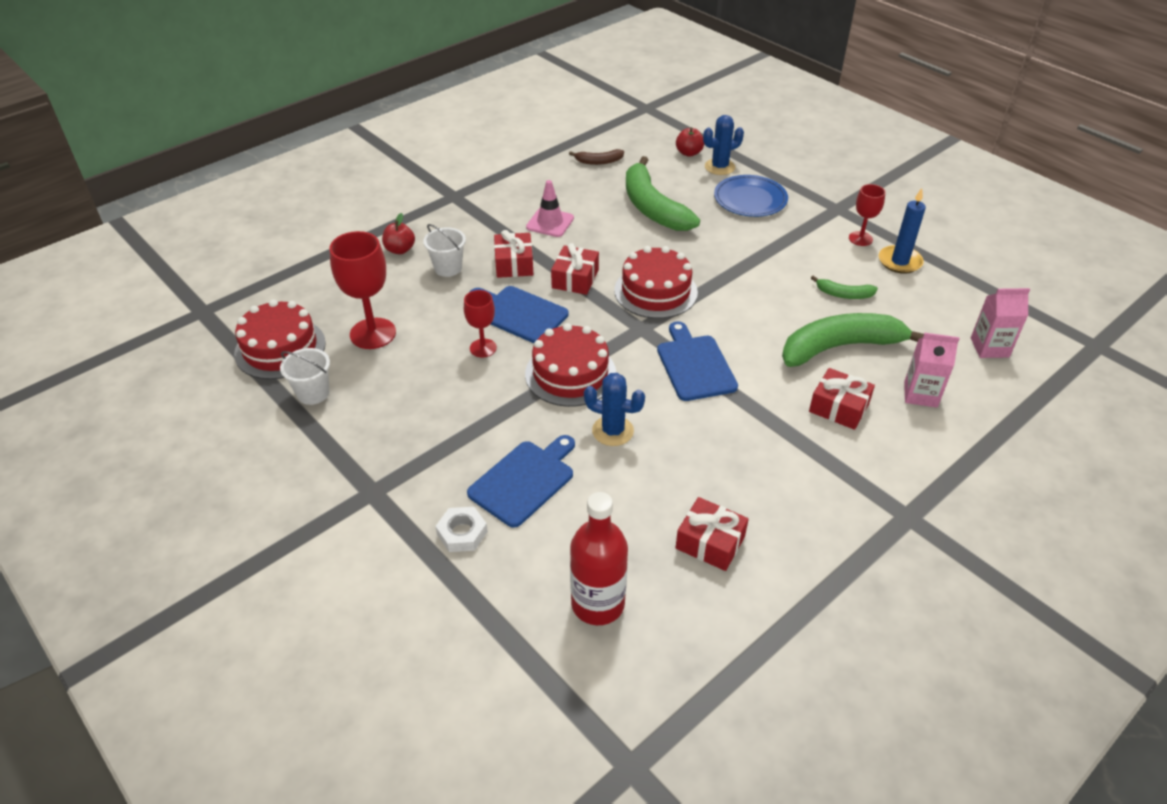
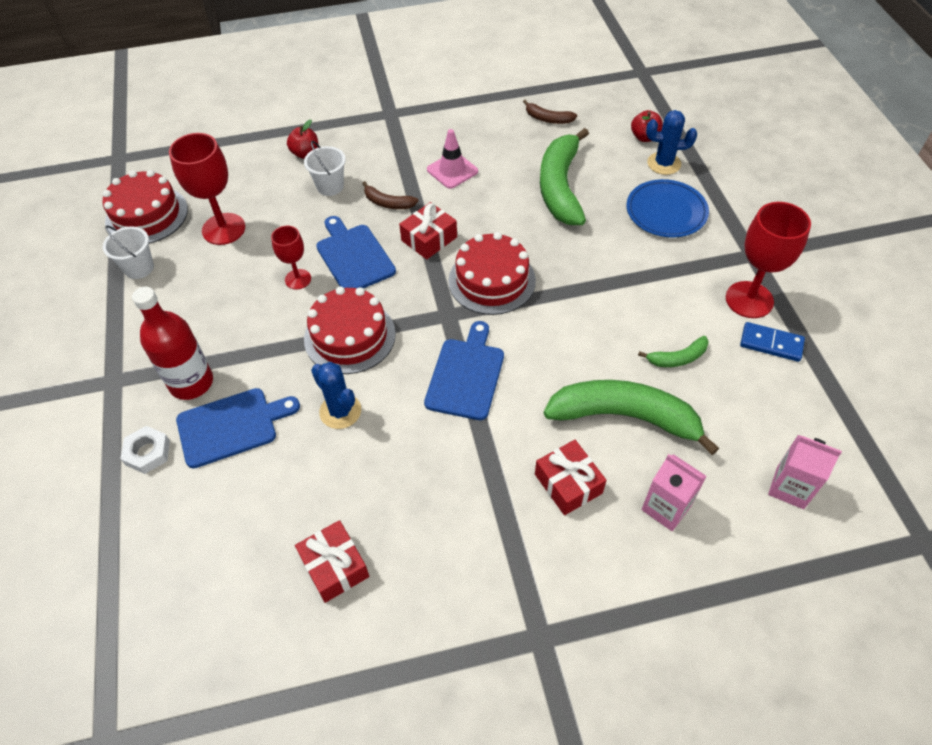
camera: 30 degrees right, 10 degrees up
red gift [494,230,533,278] -> brown banana [362,181,418,209]
red bottle [570,492,628,625] -> red bottle moved to [132,287,213,400]
green banana [811,275,878,299] -> green banana turned 60 degrees counterclockwise [638,336,709,367]
red goblet [849,184,886,246] -> red goblet [726,202,811,318], size x1.72
blue candle [879,188,926,274] -> blue domino [740,322,805,362]

